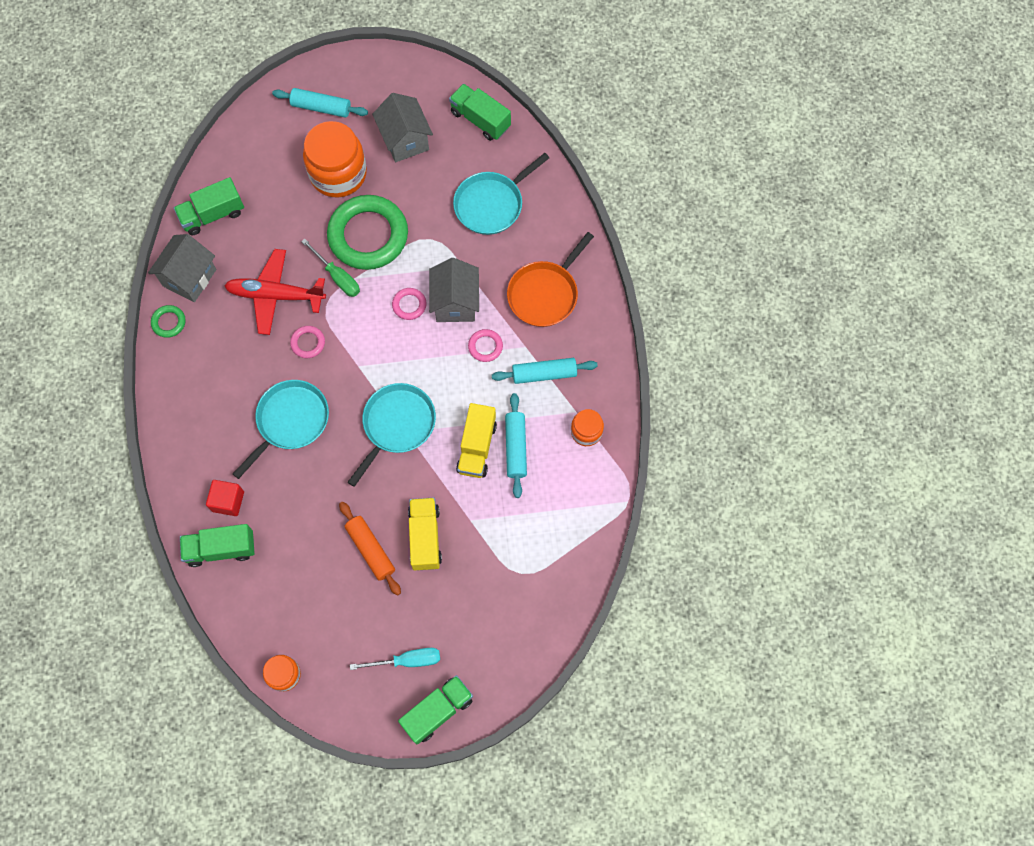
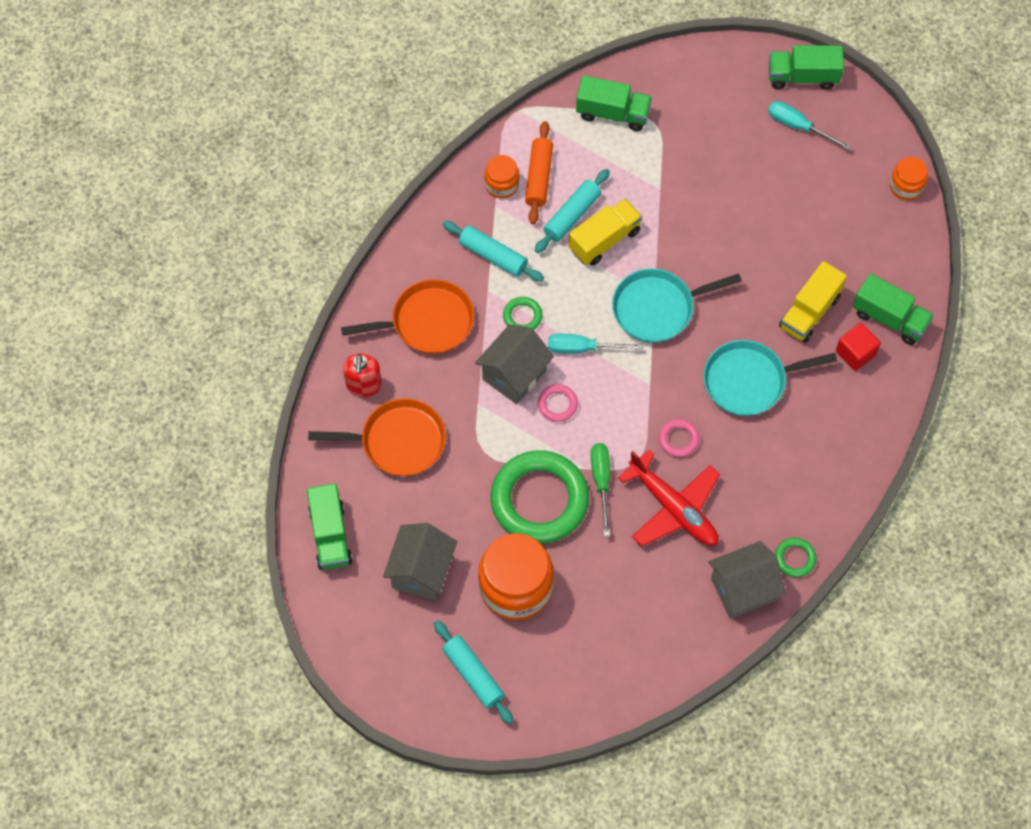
camera: 140 degrees left, 5 degrees down
green truck [174,177,244,235] -> green truck moved to [576,75,652,131]
orange rolling pin [339,502,401,596] -> orange rolling pin moved to [525,121,553,224]
yellow truck [408,498,442,570] -> yellow truck moved to [779,261,847,343]
turquoise pan [453,153,549,235] -> orange pan [308,398,446,476]
pink ring [468,329,503,362] -> green ring [503,297,543,330]
none -> red soap dispenser [343,353,382,397]
none -> turquoise screwdriver [548,334,643,354]

